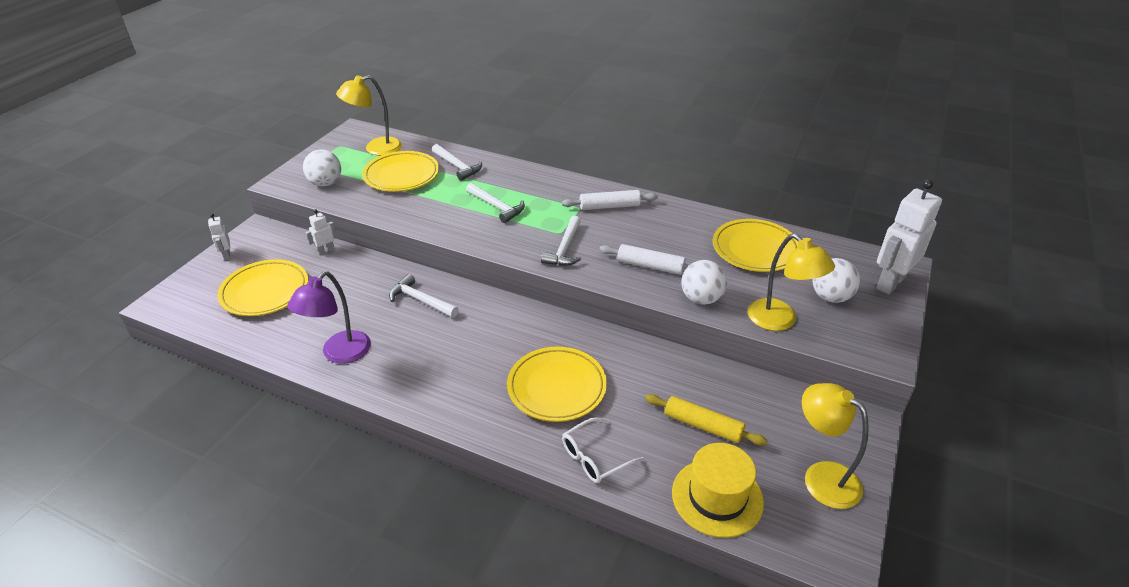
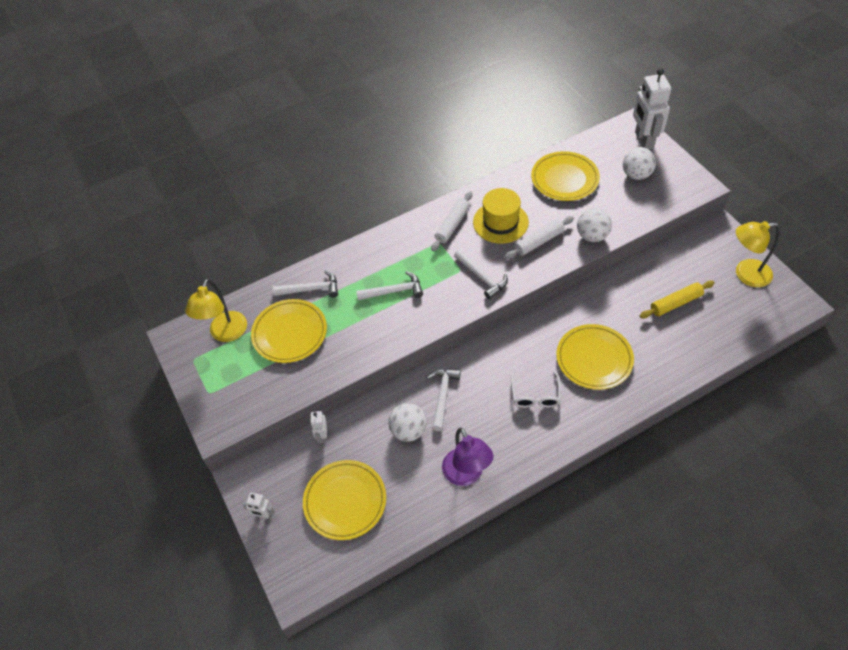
camera: 50 degrees left, 15 degrees up
white ball [303,149,341,186] -> white ball moved to [388,403,427,442]
white hammer [389,274,459,318] -> white hammer turned 120 degrees clockwise [426,369,461,431]
white glasses [562,417,644,483] -> white glasses moved to [511,371,561,408]
yellow hat [672,443,764,538] -> yellow hat moved to [473,188,529,244]
yellow lamp [748,234,835,331] -> none

